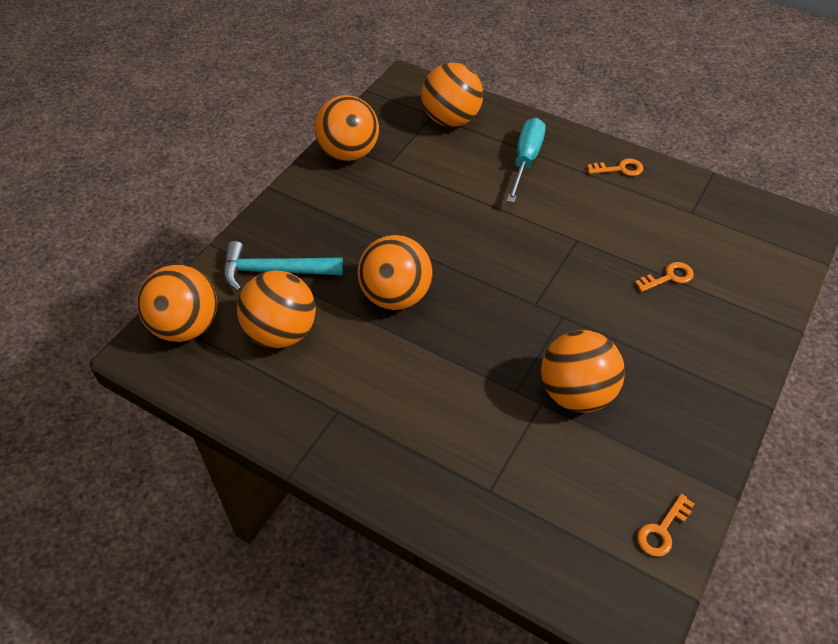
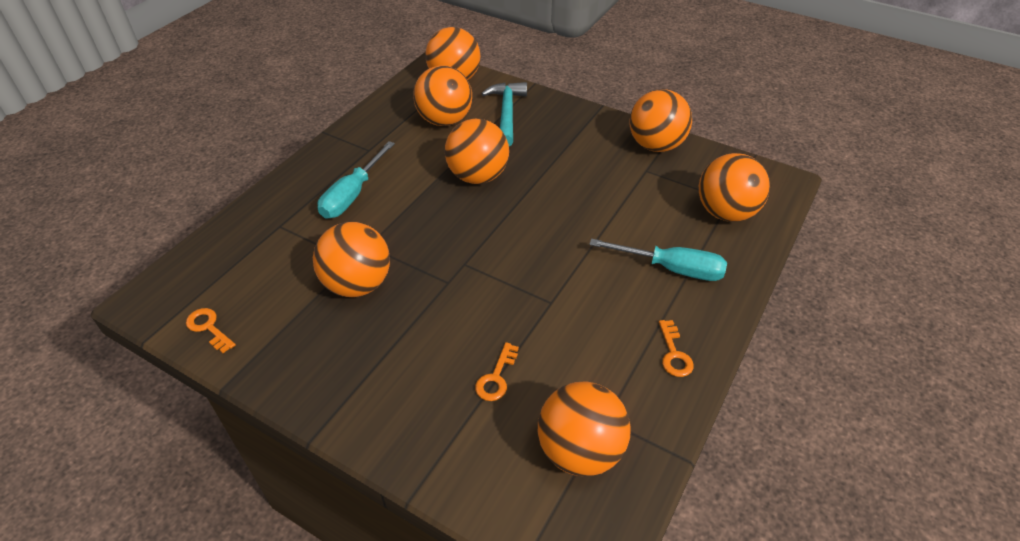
camera: 90 degrees right, 5 degrees down
orange key [635,262,694,292] -> orange key turned 45 degrees clockwise [475,342,519,401]
none -> turquoise screwdriver [317,141,395,219]
none -> orange ball [538,382,631,476]

